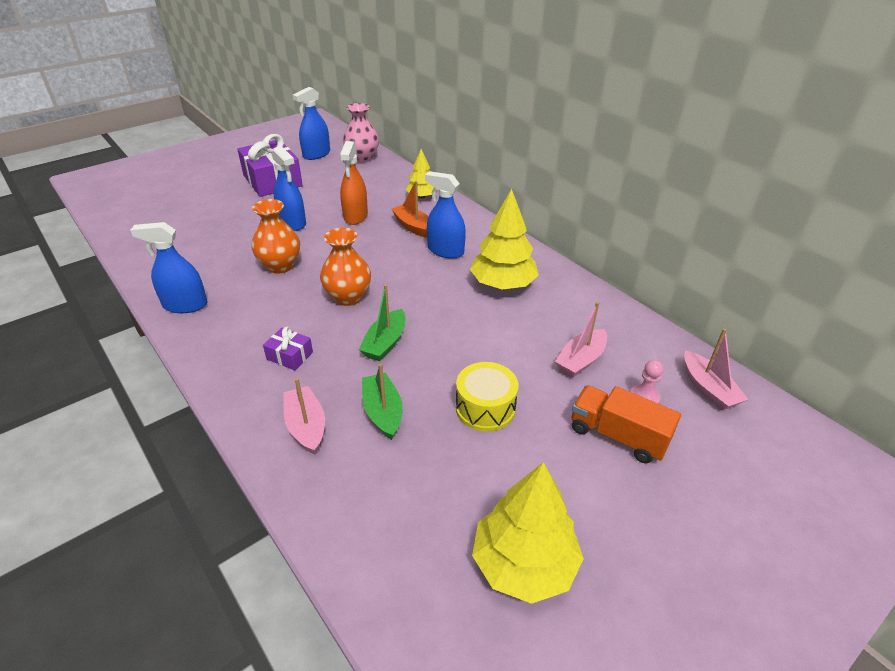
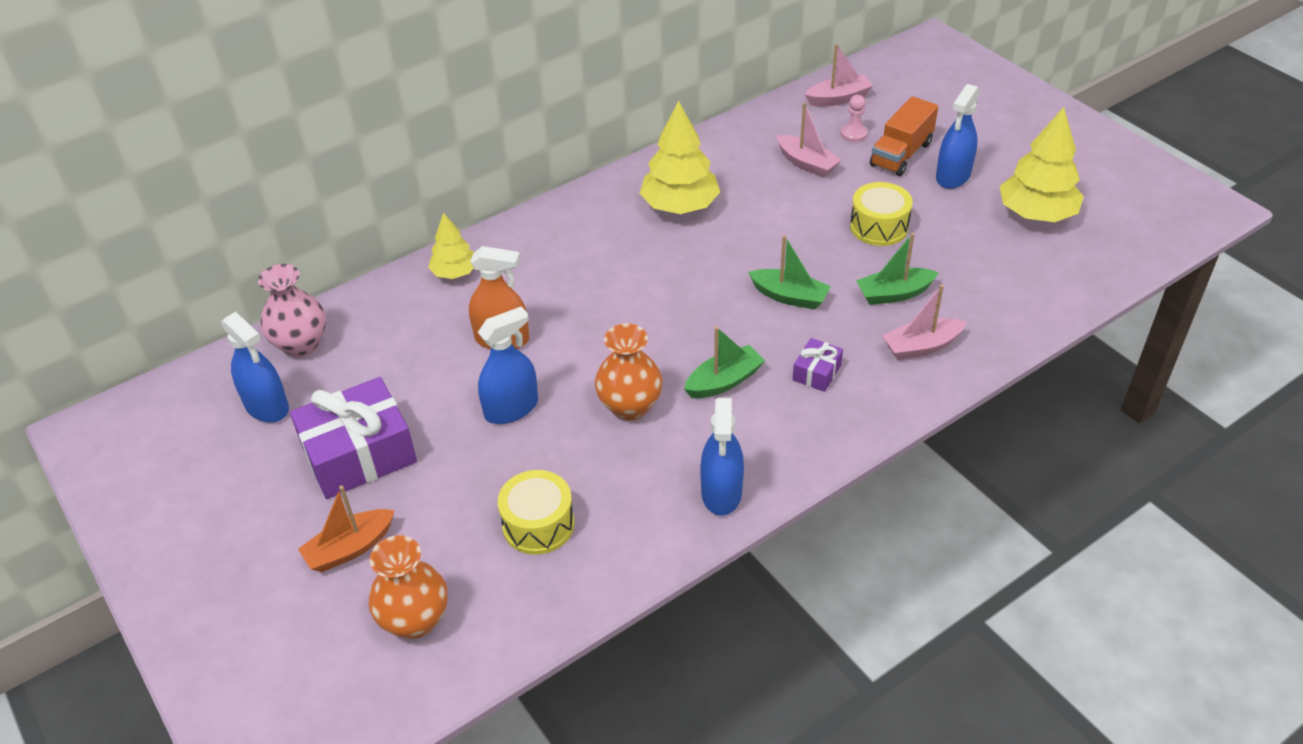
camera: 85 degrees left, 5 degrees up
orange vase [320,228,371,306] -> orange vase moved to [368,535,448,639]
orange boat [392,181,428,238] -> orange boat moved to [298,486,395,572]
blue spray bottle [425,171,466,259] -> blue spray bottle moved to [936,84,980,189]
none -> yellow drum [498,470,575,555]
none -> green boat [684,326,765,398]

